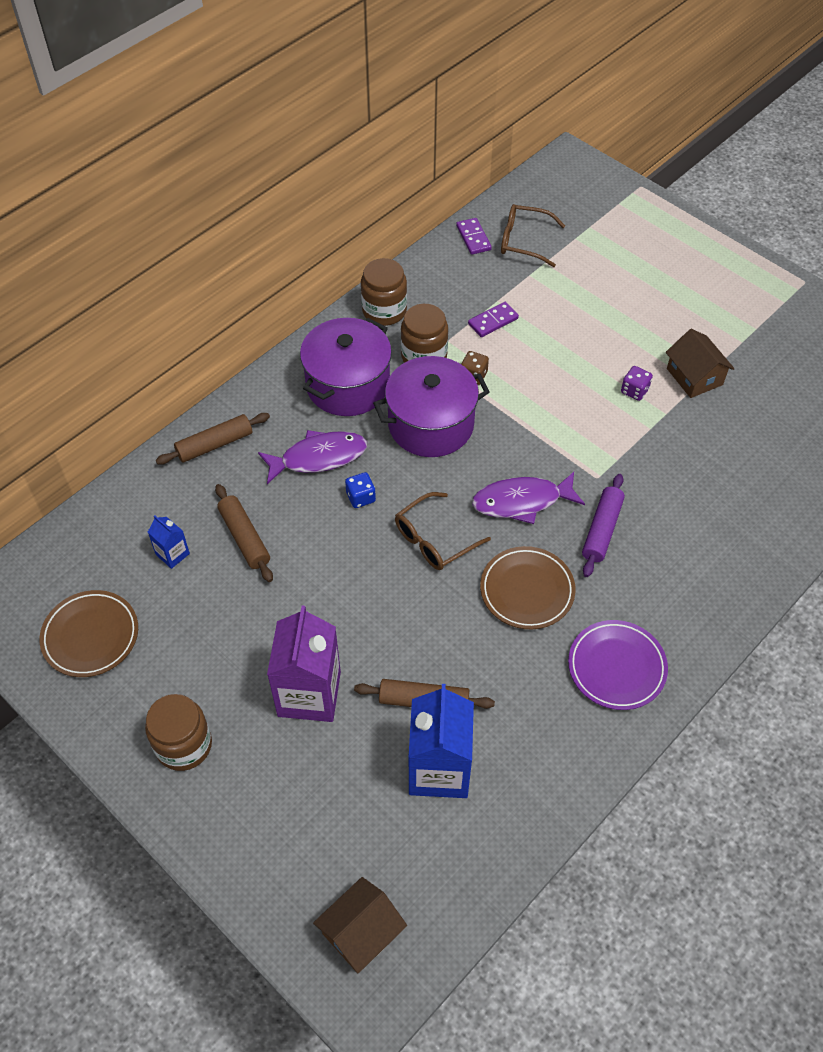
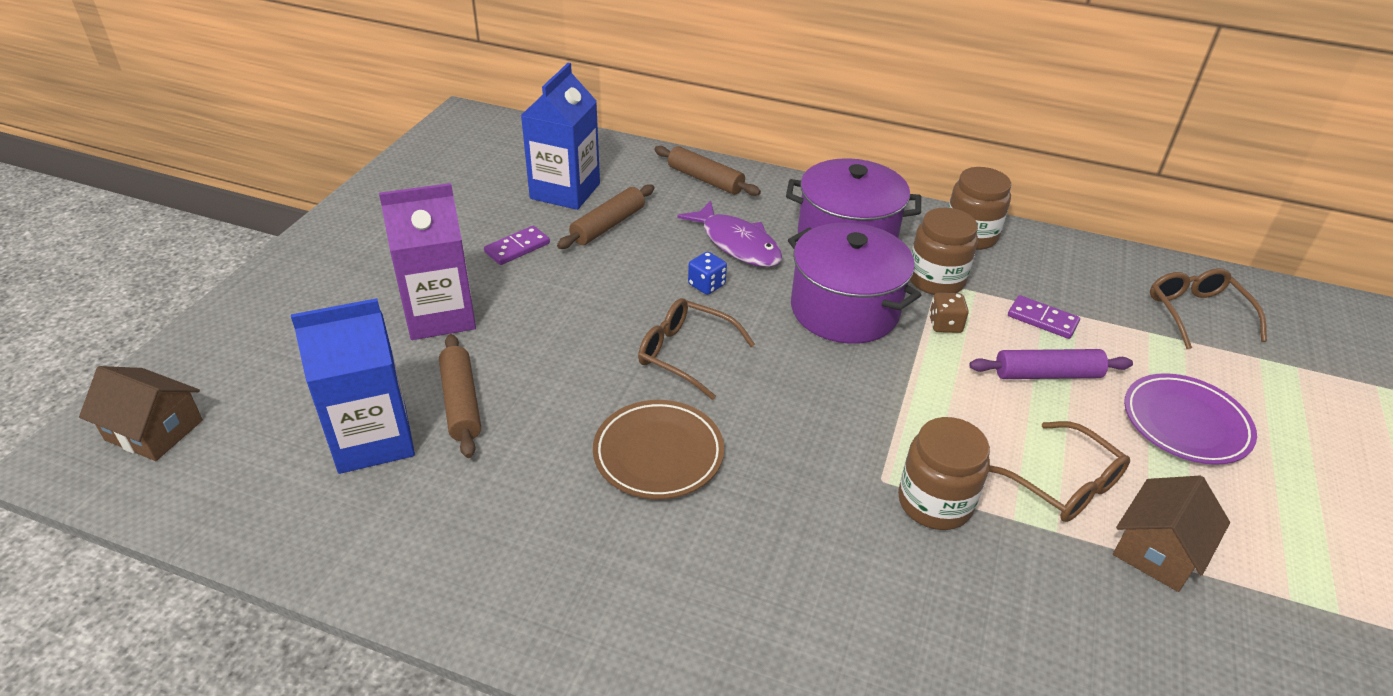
camera: 65 degrees right, 15 degrees down
brown plate [40,590,138,677] -> none
brown jar [145,694,212,771] -> brown jar moved to [898,417,990,530]
blue carton [148,515,190,569] -> blue carton [521,63,600,210], size x2.12
purple domino [456,218,492,255] -> purple domino moved to [484,226,550,265]
purple fish [472,472,585,524] -> none
purple plate [568,620,668,710] -> purple plate moved to [1124,373,1257,465]
purple rolling pin [582,474,625,577] -> purple rolling pin moved to [969,349,1133,379]
purple dice [621,366,653,401] -> brown glasses [989,421,1130,522]

